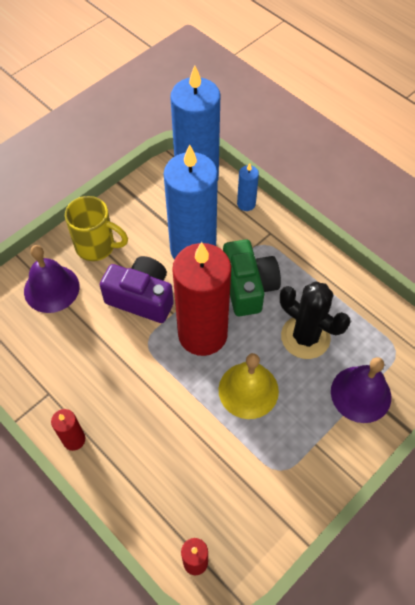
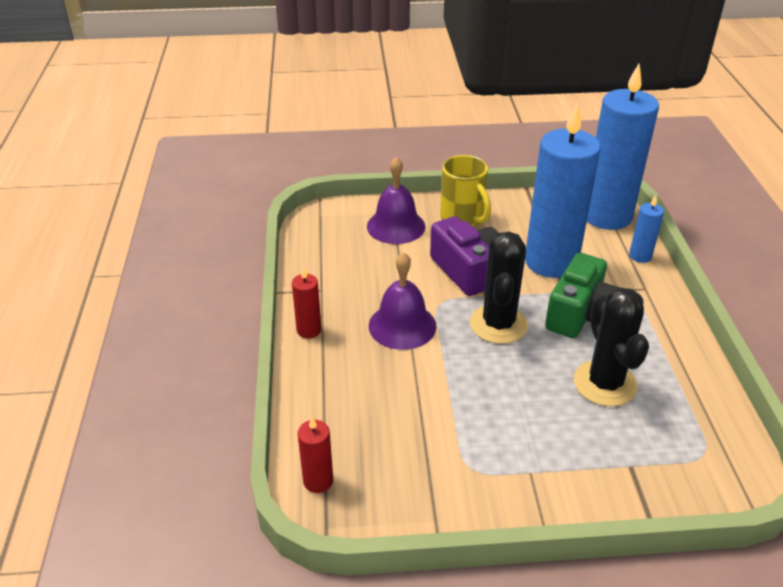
camera: 40 degrees right, 20 degrees down
red candle [172,242,231,356] -> black cactus [470,232,528,344]
yellow bell [219,353,279,419] -> none
purple bell [331,357,391,423] -> purple bell moved to [369,252,437,350]

